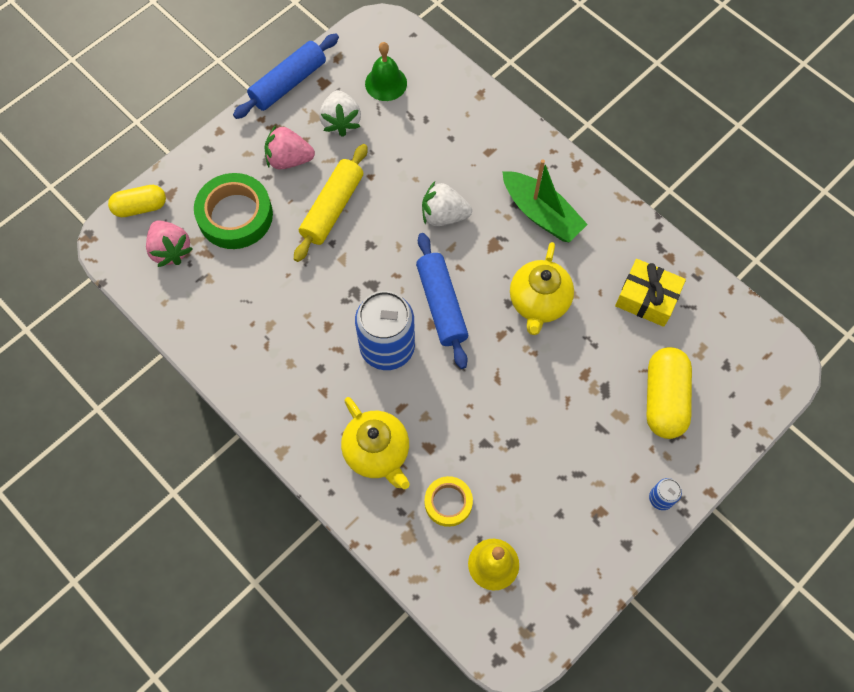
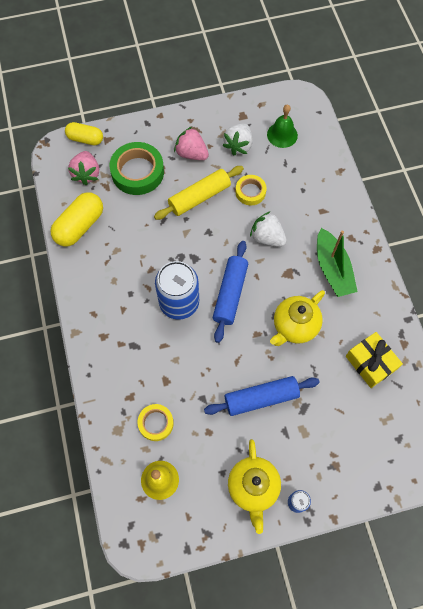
camera: 30 degrees right, 0 degrees up
blue rolling pin [233,33,339,119] -> blue rolling pin moved to [204,376,320,416]
yellow teapot [341,397,410,489] -> yellow teapot moved to [228,439,281,534]
yellow capsule [646,347,692,439] -> yellow capsule moved to [50,192,103,246]
none -> yellow tape [235,175,267,205]

